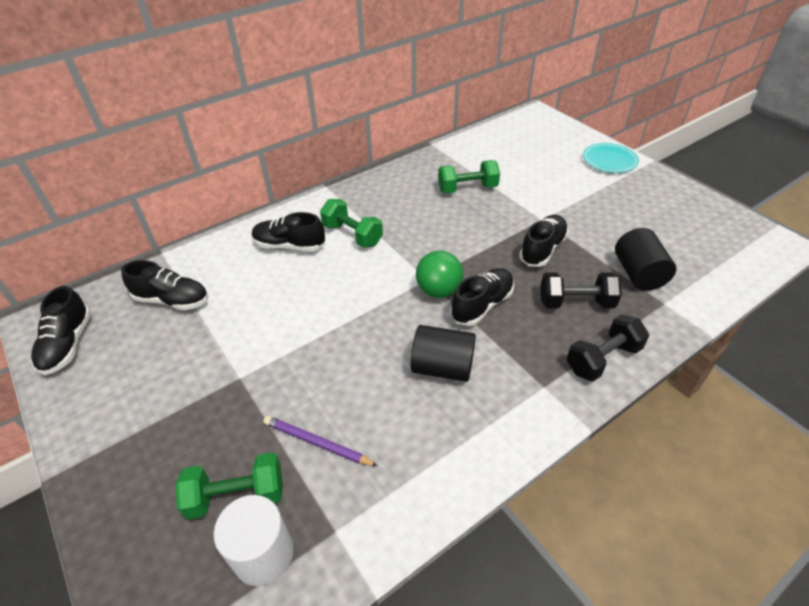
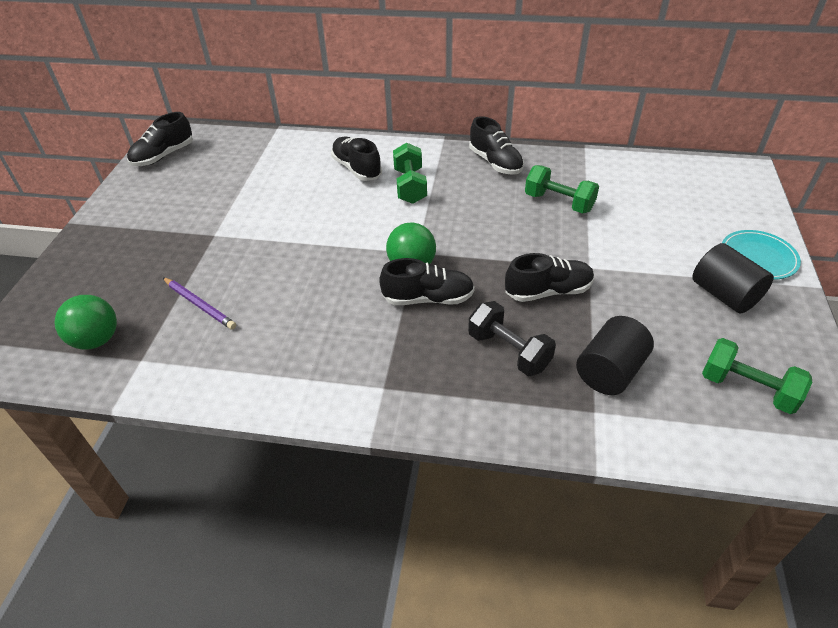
camera: 45 degrees right, 0 degrees up
black shoe [121,260,208,310] -> black shoe moved to [469,116,524,175]
green dumbbell [175,452,283,520] -> green dumbbell moved to [702,338,812,414]
white cylinder [214,495,293,586] -> green ball [55,295,117,350]
purple pencil [263,416,378,466] -> purple pencil turned 150 degrees clockwise [163,277,236,330]
black cylinder [411,325,476,382] -> black cylinder moved to [692,243,774,314]
black dumbbell [567,314,649,382] -> none

